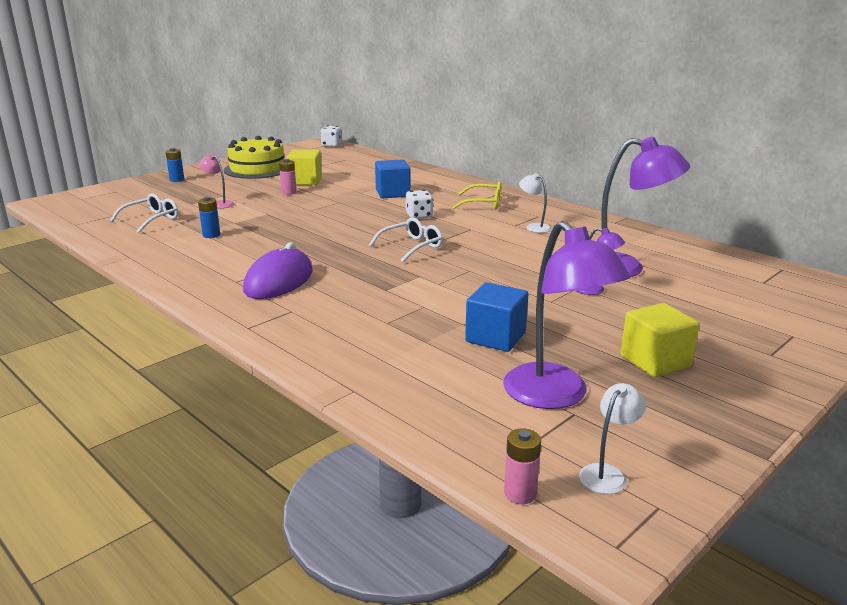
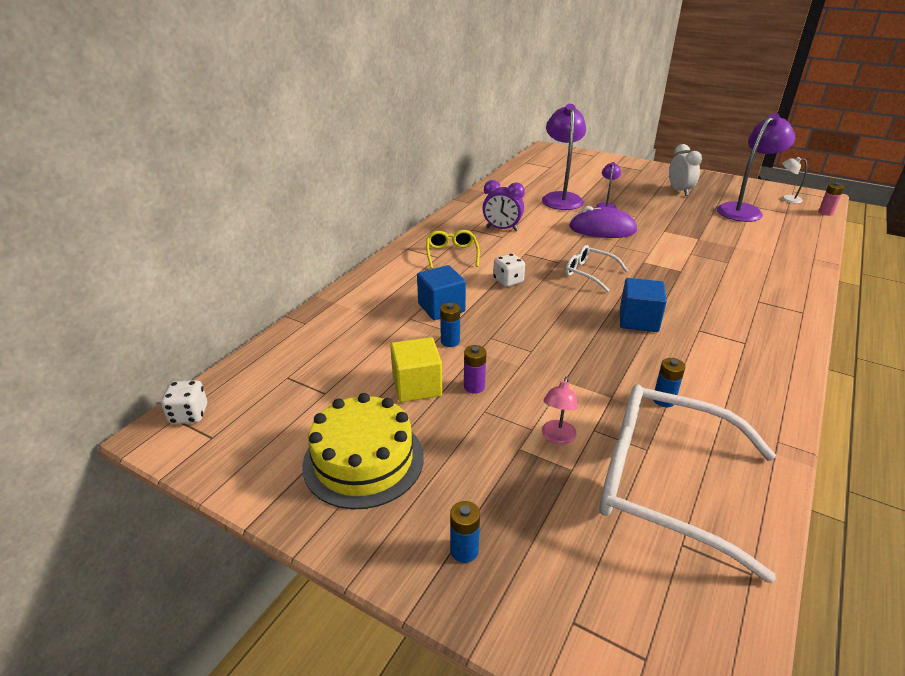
camera: 105 degrees left, 10 degrees up
white glasses [110,193,179,233] -> white glasses [599,385,776,583], size x2.09
purple mouse [243,242,313,299] -> purple mouse moved to [569,206,637,238]
pink battery [279,159,297,195] -> purple battery [464,345,486,394]
blue cube [465,282,529,352] -> blue cube moved to [620,278,667,332]
white lamp [519,173,552,233] -> purple clock [482,180,525,231]
yellow cube [621,303,699,377] -> white clock [669,144,702,196]
none -> blue battery [440,303,460,347]

